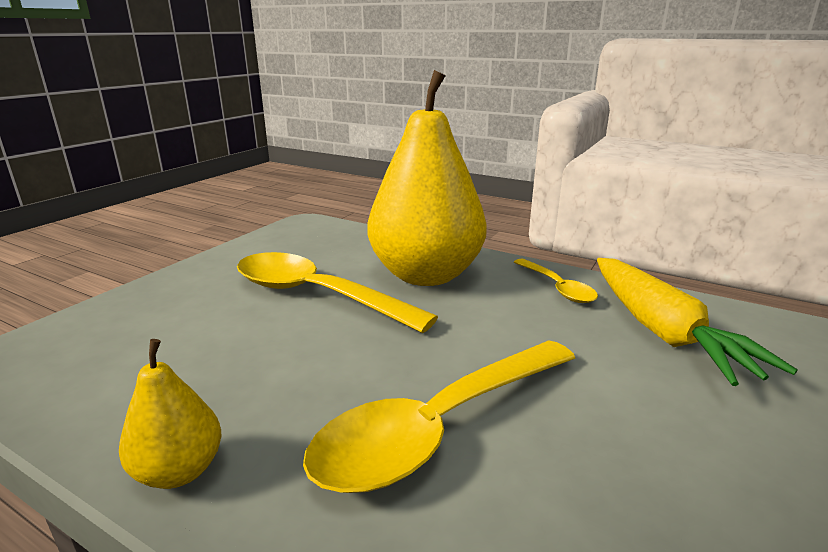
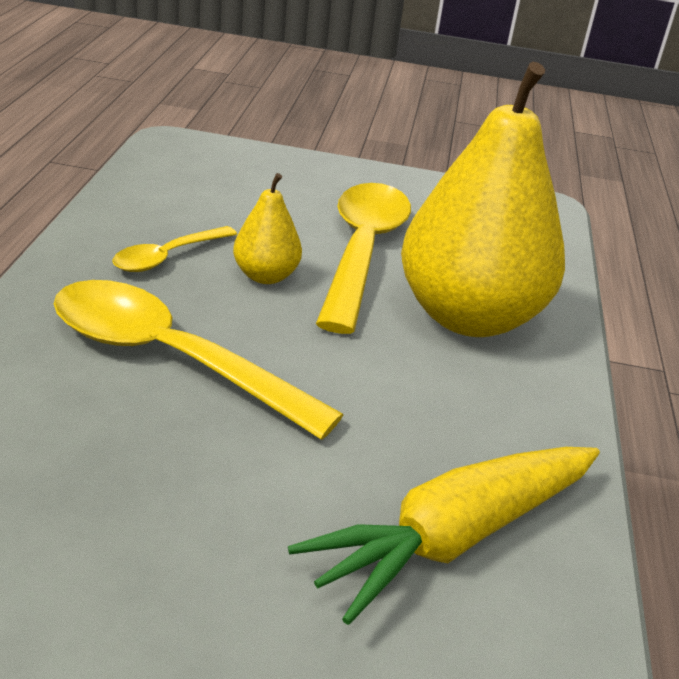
camera: 65 degrees right, 10 degrees up
yellow pear [119,339,221,489] -> yellow pear moved to [233,173,302,284]
yellow spoon [514,259,598,303] -> yellow spoon moved to [113,226,237,272]

